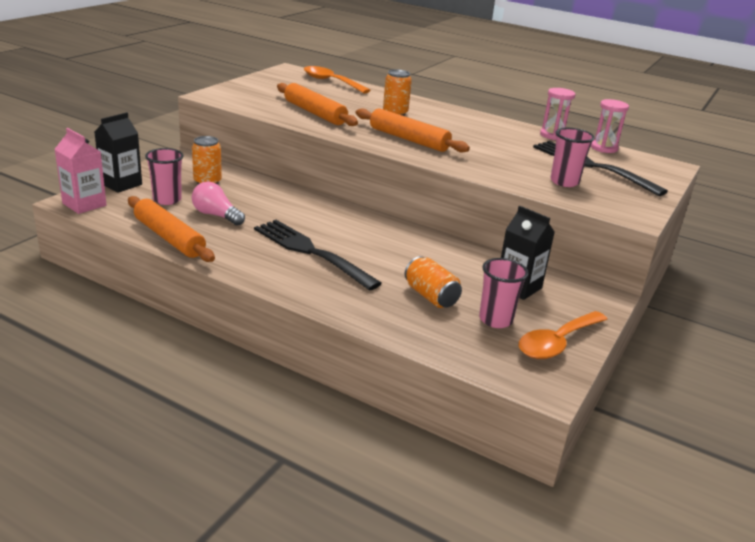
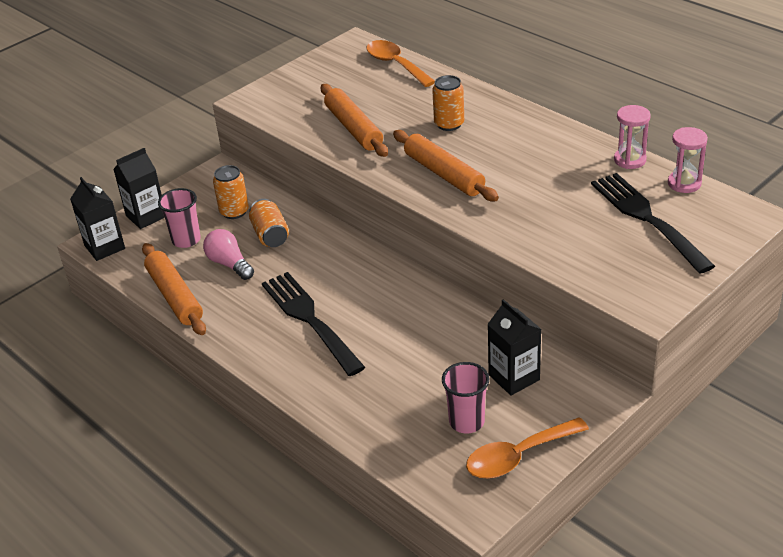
camera: 20 degrees right, 10 degrees up
pink carton [54,128,107,214] -> black carton [70,177,125,261]
orange can [405,256,462,308] -> orange can moved to [249,199,289,247]
pink cup [550,128,595,187] -> none

